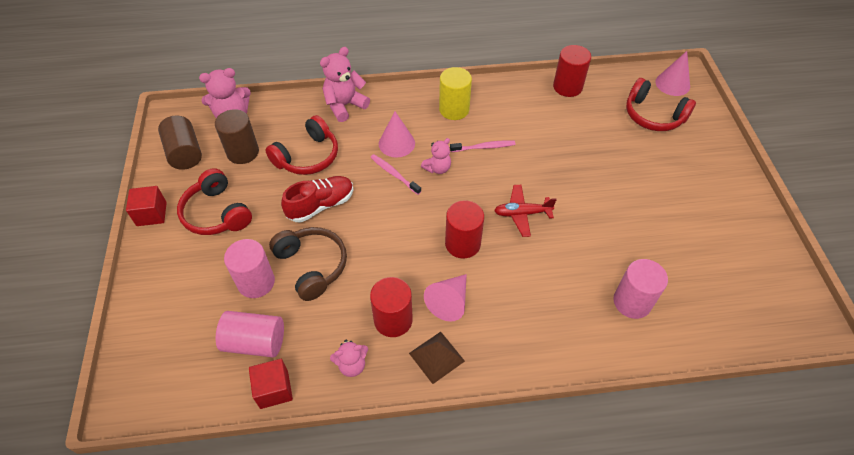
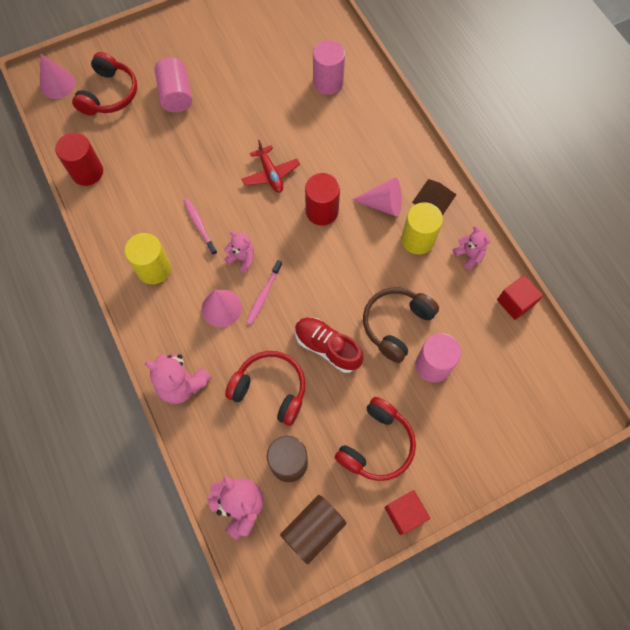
camera: 110 degrees left, 15 degrees up
pink cylinder [216,311,284,357] -> pink cylinder moved to [154,57,192,113]
red cylinder [370,277,413,337] -> yellow cylinder [401,202,443,254]

